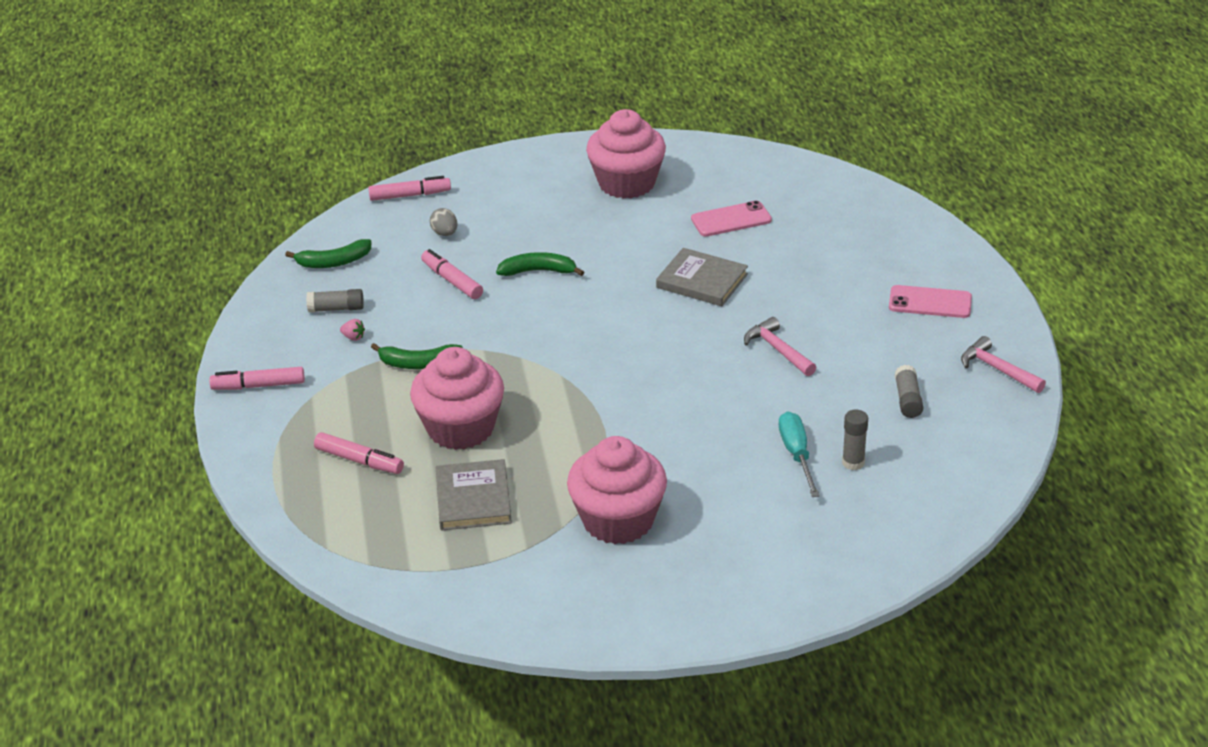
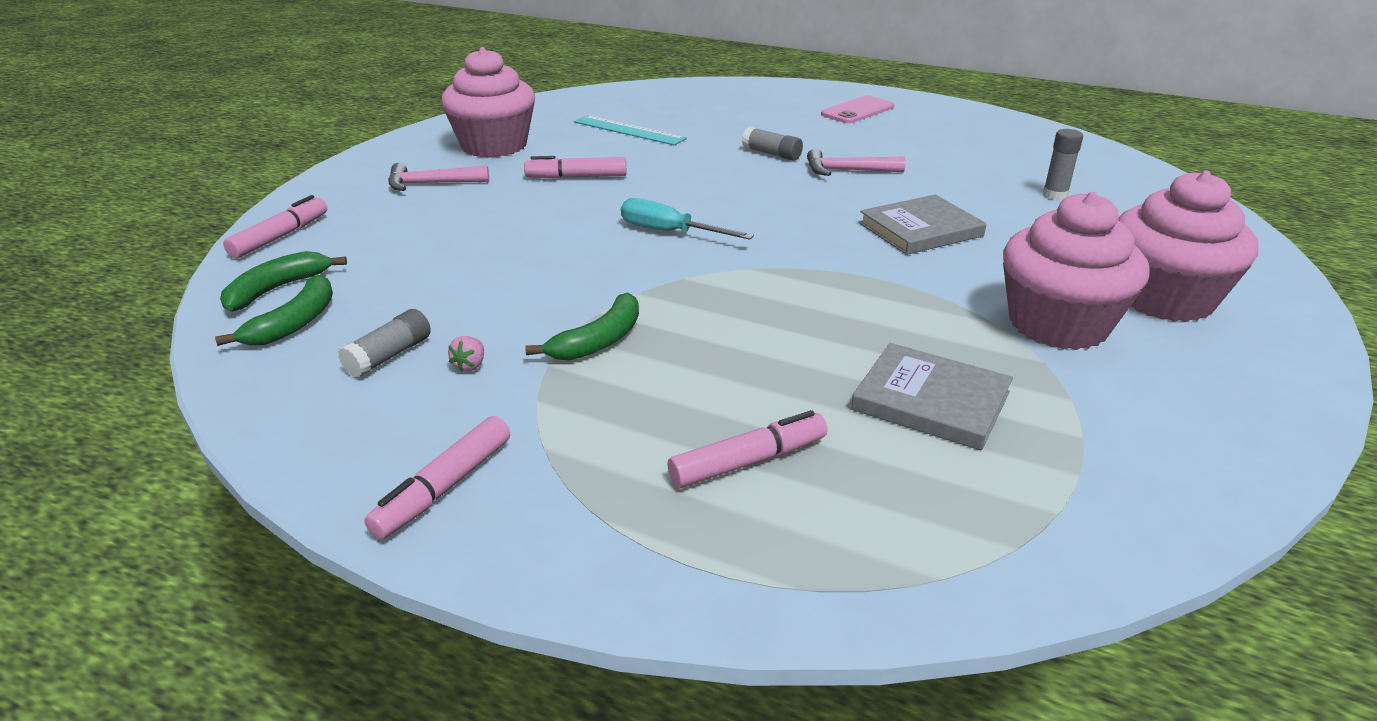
camera: 55 degrees left, 5 degrees down
pink strawberry [340,319,365,341] -> pink strawberry turned 135 degrees clockwise [448,336,484,371]
pink cupcake [410,347,504,450] -> pink cupcake moved to [1118,170,1259,322]
pink marker [421,249,483,299] -> pink marker moved to [524,156,627,179]
grey egg [430,208,457,236] -> none
green banana [496,252,584,276] -> green banana moved to [220,251,347,312]
grey book [656,248,748,306] -> grey book moved to [859,194,987,255]
pink phone [691,201,772,236] -> turquoise ruler [574,115,687,145]
turquoise screwdriver [779,411,820,497] -> turquoise screwdriver moved to [621,198,754,240]
grey glue stick [895,365,923,418] -> grey glue stick moved to [742,127,803,161]
pink hammer [961,336,1046,393] -> pink hammer moved to [388,163,489,191]

